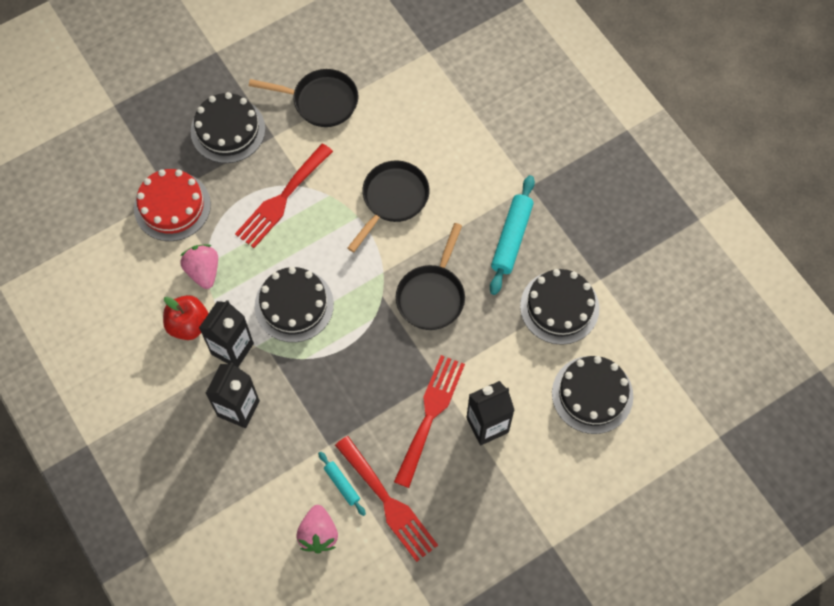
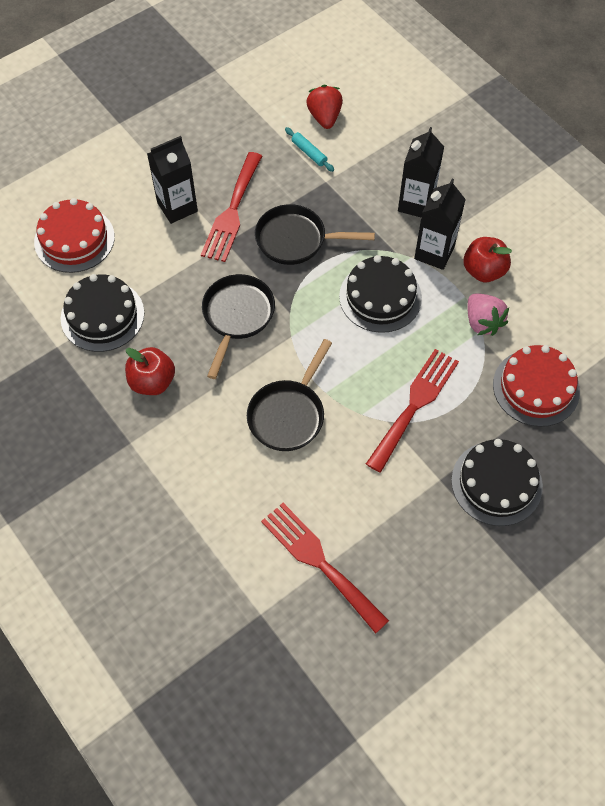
camera: 175 degrees right, 5 degrees down
black pan [249,69,359,127] -> black pan moved to [255,204,375,265]
pink strawberry [296,505,338,554] -> red strawberry [306,85,343,129]
red fork [335,436,438,562] -> red fork moved to [261,503,389,634]
turquoise rolling pin [490,175,535,295] -> red apple [125,347,175,395]
black cake [552,356,633,434] -> red cake [34,198,115,273]

